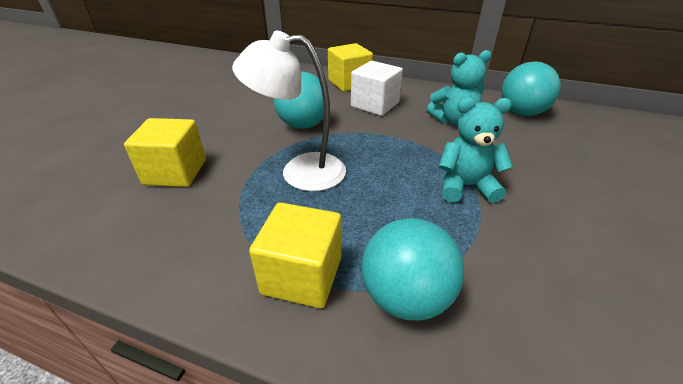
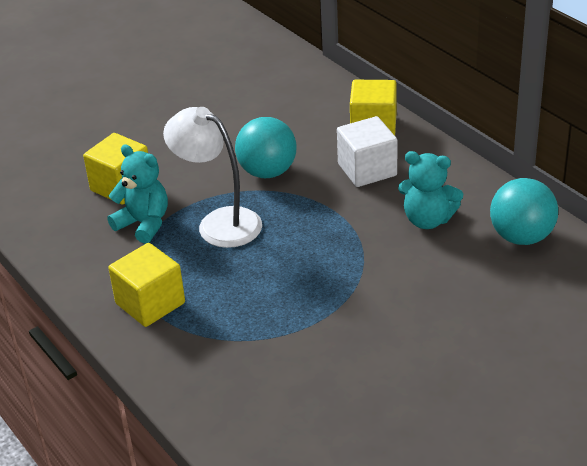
camera: 35 degrees right, 0 degrees up
turquoise ball [362,218,464,321] -> none
turquoise teddy bear [438,97,513,203] -> turquoise teddy bear moved to [107,144,168,244]

